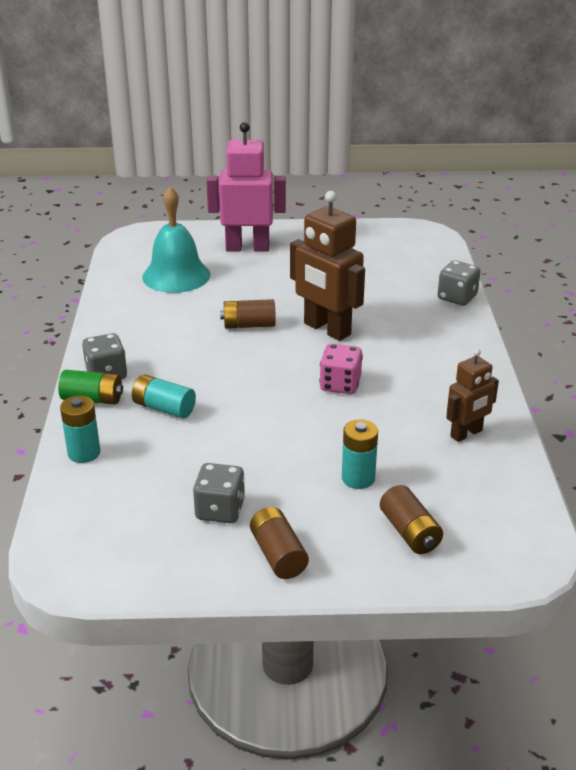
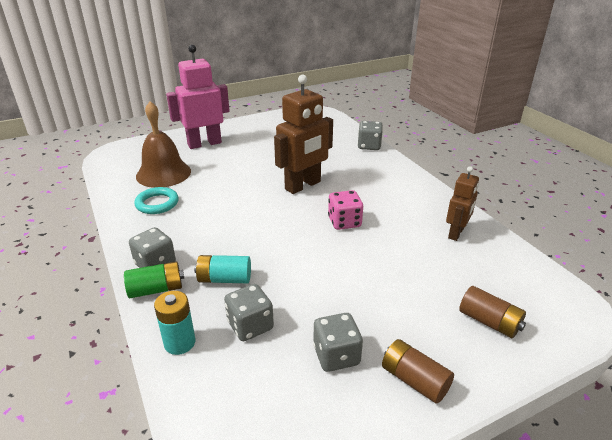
camera: 25 degrees left, 0 degrees up
turquoise bell [142,187,210,293] -> brown bell [136,101,191,188]
brown battery [220,299,276,329] -> none
brown robot [290,191,365,341] -> brown robot turned 60 degrees counterclockwise [274,75,333,194]
turquoise battery [342,419,378,489] -> none
none -> turquoise ring [134,187,179,214]
none -> grey dice [224,284,274,341]

